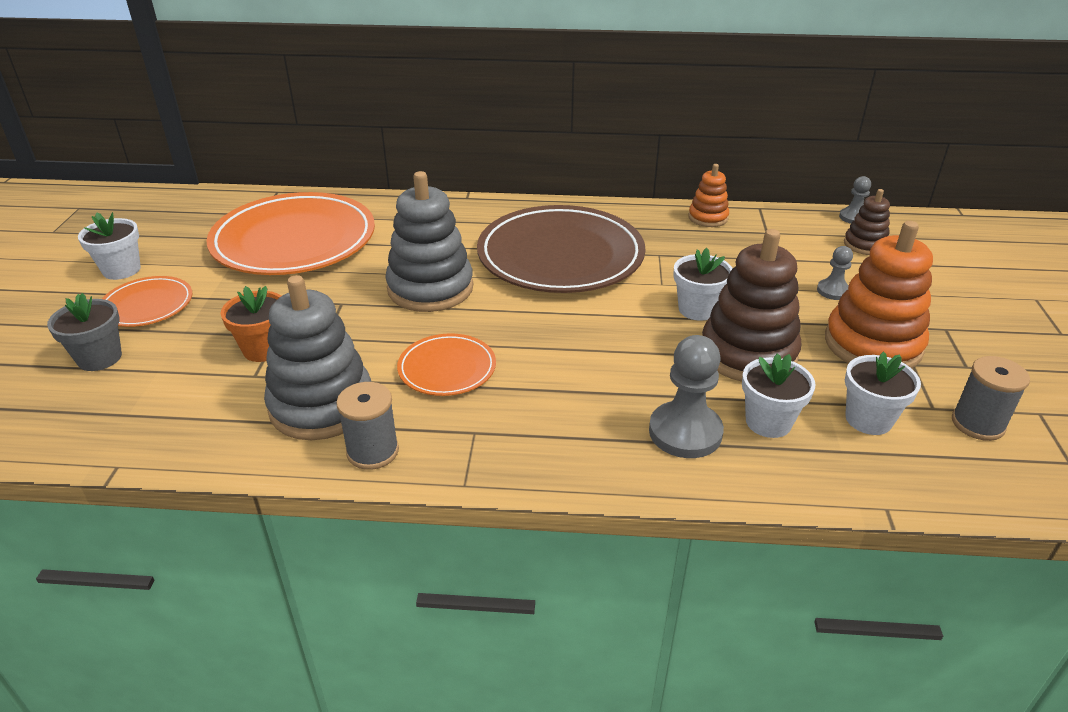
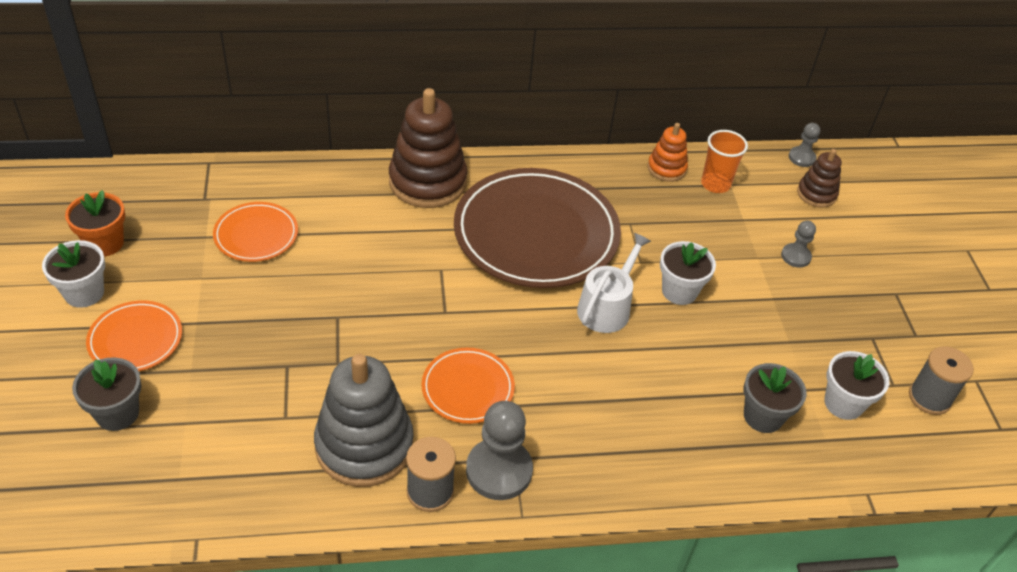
camera: 15 degrees left, 10 degrees up
orange plate [206,192,375,275] -> orange plate [213,202,298,262], size x0.49
orange flower pot [221,286,281,362] -> orange flower pot moved to [65,190,125,257]
grey stacking toy [385,171,473,312] -> none
grey pawn [649,335,724,458] -> grey pawn moved to [466,401,533,500]
brown stacking toy [702,229,801,382] -> brown stacking toy moved to [389,88,467,208]
white flower pot [742,353,816,438] -> grey flower pot [744,363,807,433]
orange stacking toy [825,221,933,368] -> none
none -> white watering can [577,233,651,333]
none -> orange cup [701,130,748,193]

